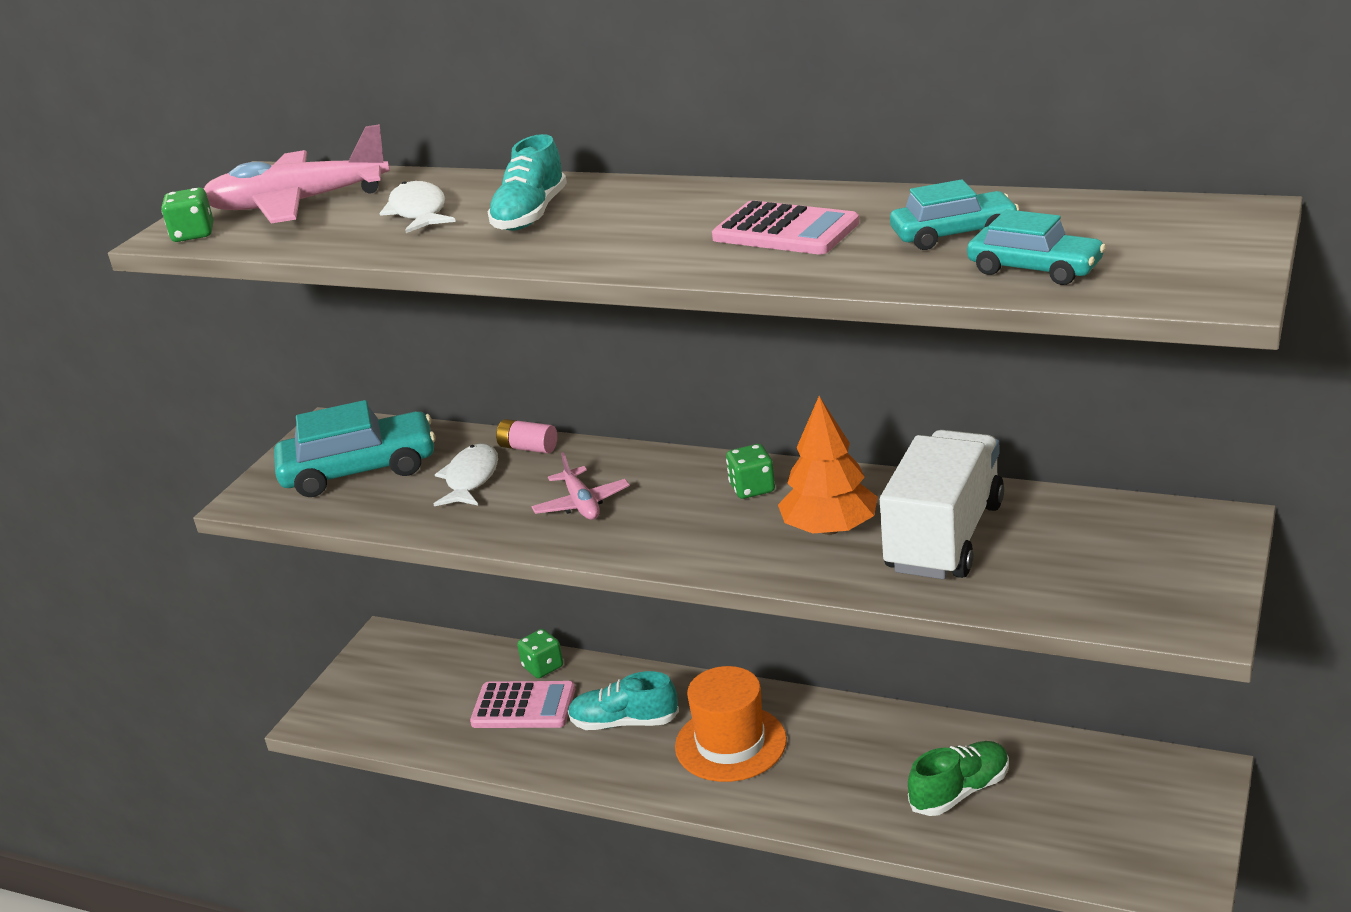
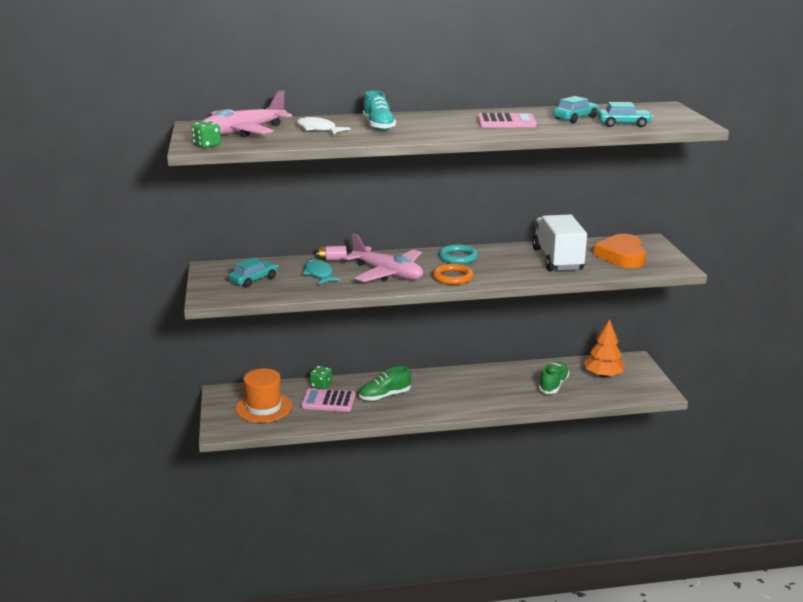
camera: 35 degrees left, 5 degrees down
turquoise car [274,400,436,497] -> turquoise car [229,258,278,287], size x0.60
white fish [434,443,498,506] -> turquoise fish [303,259,341,284]
pink calculator [470,681,575,728] -> pink calculator turned 150 degrees counterclockwise [301,389,356,412]
pink plane [532,452,630,520] -> pink plane [344,233,423,282], size x1.87
turquoise shoe [568,671,679,730] -> green shoe [359,366,411,401]
orange hat [675,666,787,782] -> orange hat moved to [236,368,292,423]
green dice [726,444,775,499] -> turquoise ring [439,244,478,264]
orange tree [778,396,878,535] -> orange tree moved to [584,319,626,378]
none -> orange ring [432,264,474,285]
none -> orange heart [593,234,646,268]

